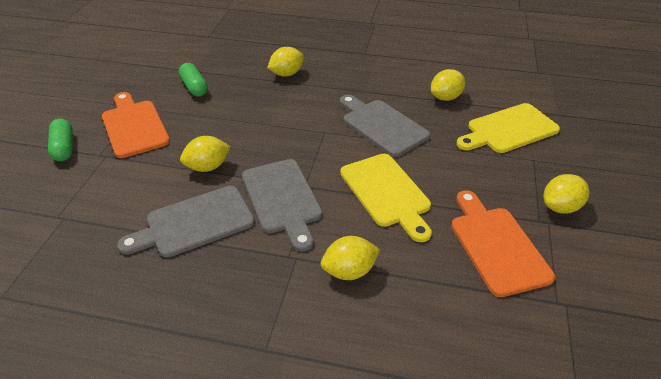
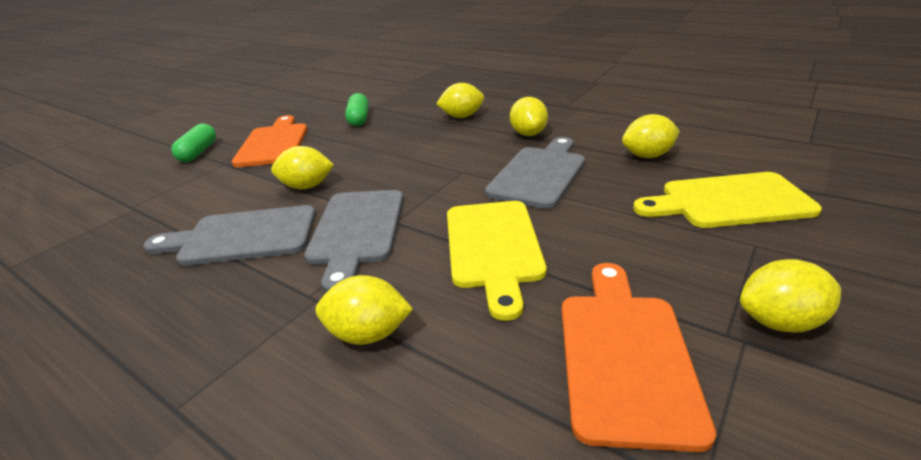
camera: 25 degrees right, 10 degrees down
grey cutting board [340,95,430,157] -> grey cutting board turned 45 degrees clockwise [485,137,585,209]
none -> yellow lemon [510,97,548,136]

